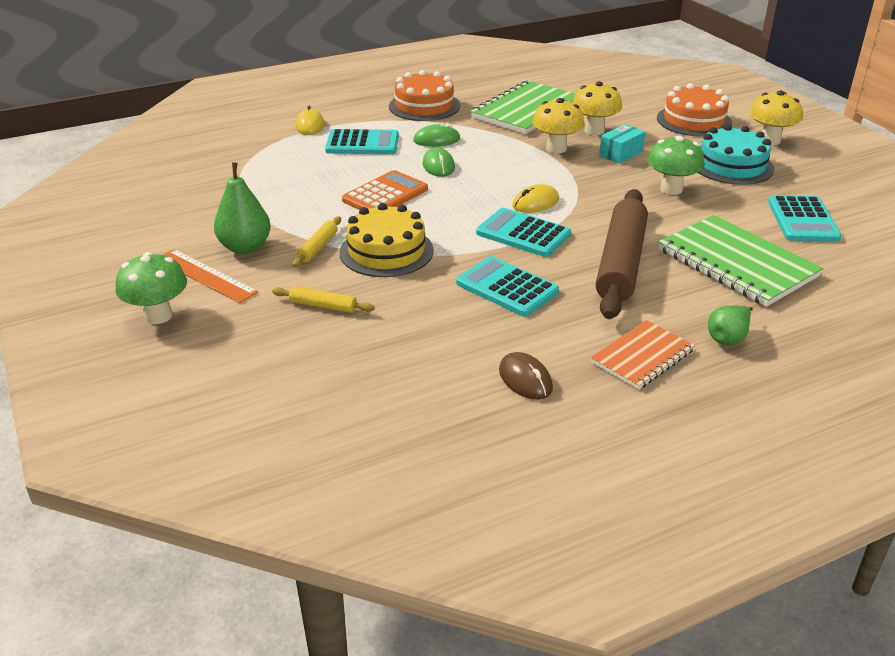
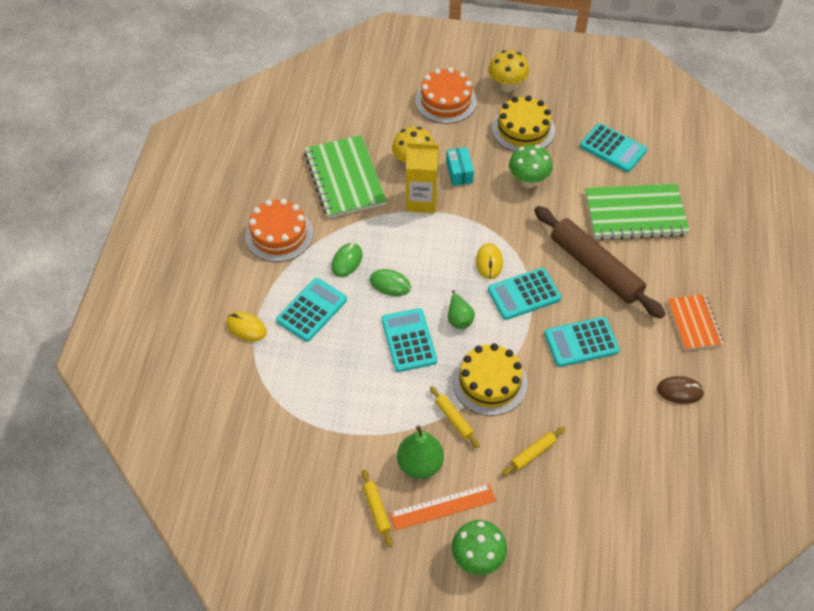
camera: 55 degrees left, 20 degrees up
orange calculator [342,170,428,210] -> turquoise calculator [382,308,437,372]
yellow mushroom [533,98,585,153] -> yellow carton [406,142,439,214]
turquoise cake [698,124,774,185] -> yellow cake [492,95,555,152]
green pear [708,306,753,345] -> green pear moved to [448,290,475,329]
none -> yellow rolling pin [362,469,393,547]

